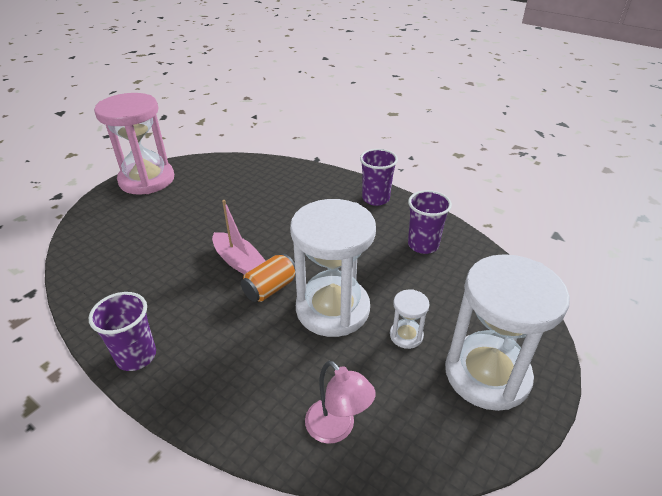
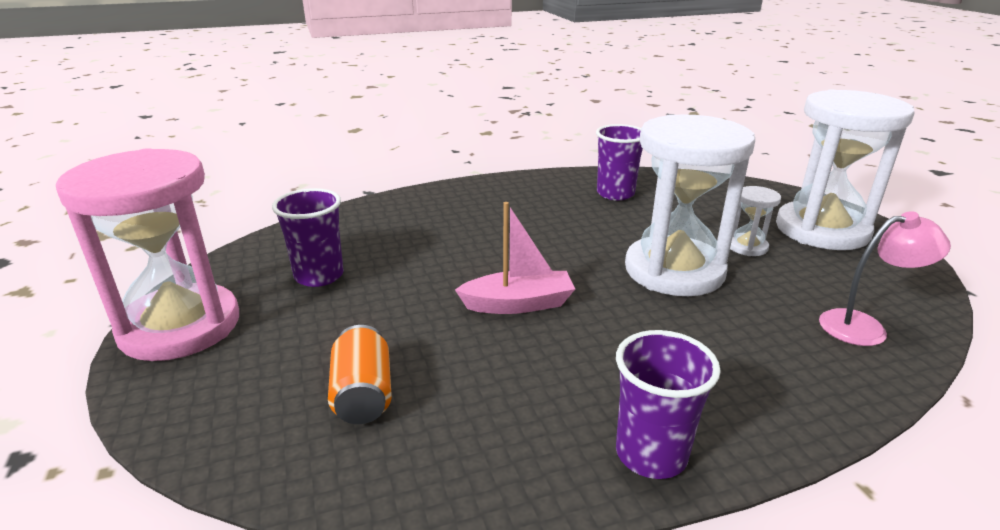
camera: 55 degrees left, 10 degrees down
orange can [241,254,296,302] -> orange can moved to [328,325,392,424]
purple cup [360,149,398,206] -> purple cup moved to [272,188,344,287]

